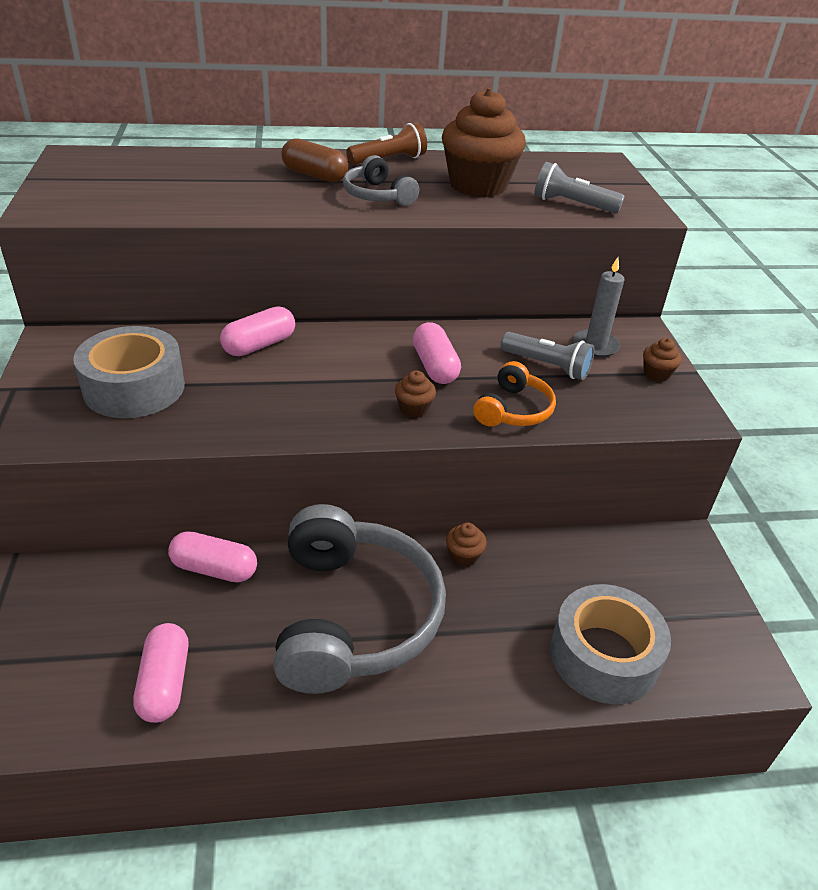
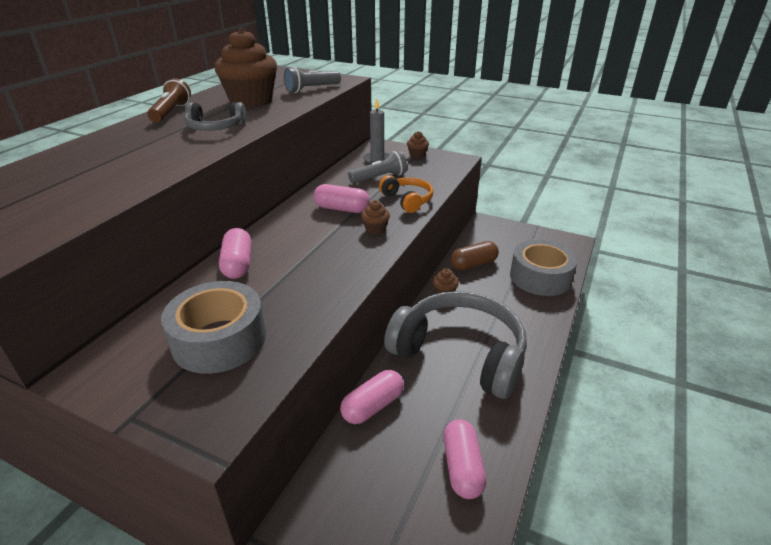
camera: 55 degrees left, 5 degrees down
pink capsule [133,623,189,723] -> pink capsule turned 60 degrees clockwise [443,419,486,499]
brown capsule [281,138,348,183] -> brown capsule moved to [450,241,499,270]

